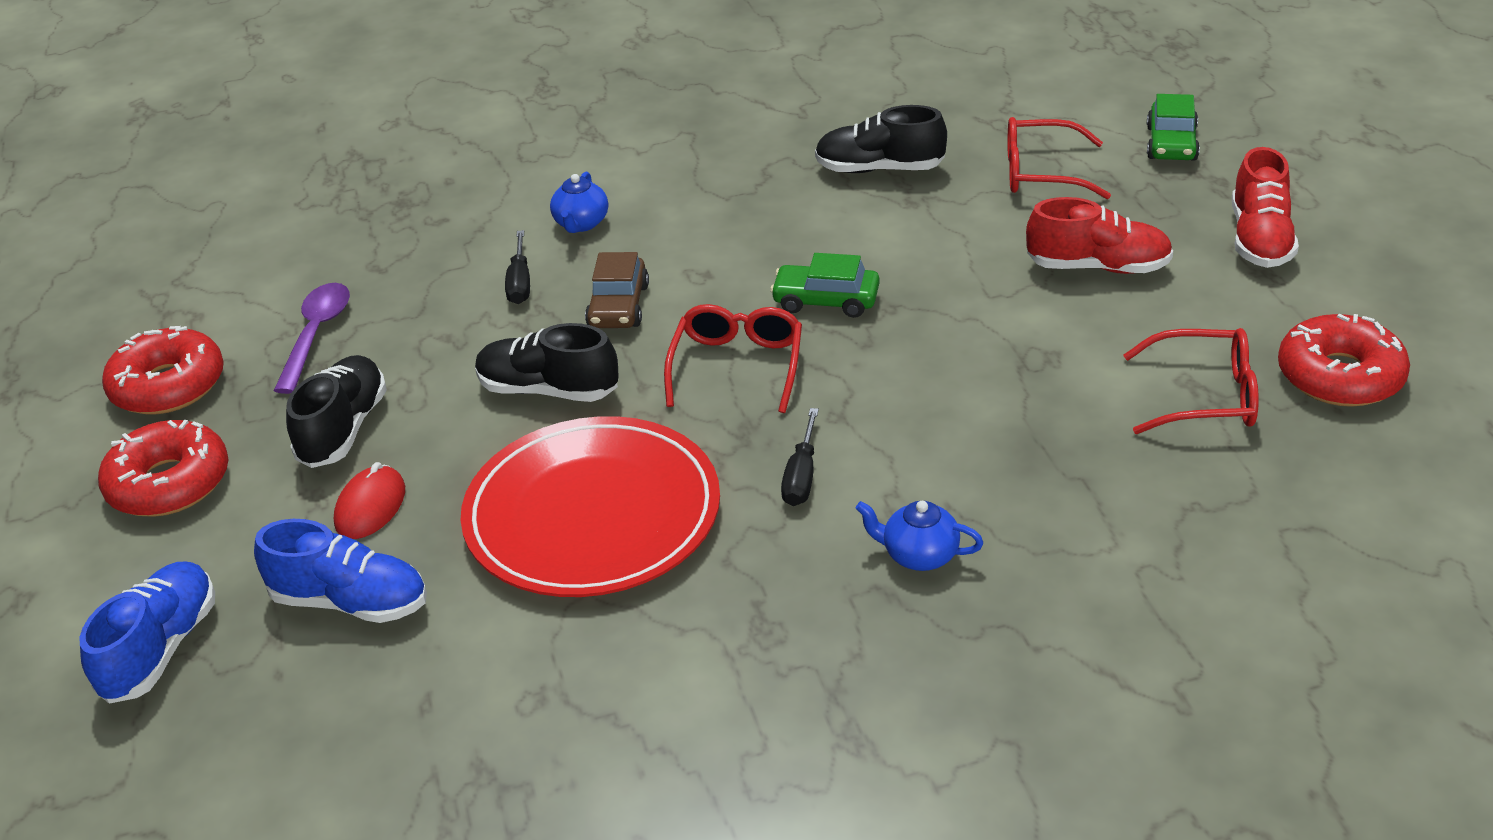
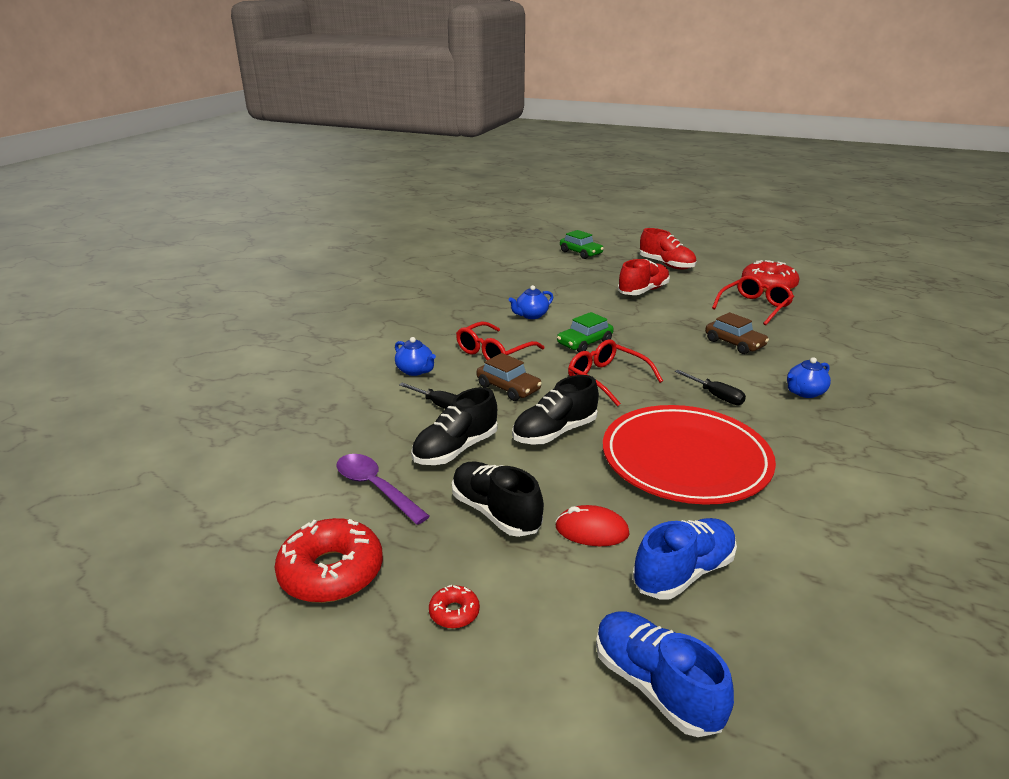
camera: 55 degrees left, 10 degrees down
red donut [98,420,229,517] -> red donut [429,585,480,628], size x0.46
red mouse [334,462,405,539] -> red mouse turned 45 degrees counterclockwise [555,505,629,546]
black shoe [815,105,947,173] -> black shoe moved to [411,387,498,465]
red glasses [1008,117,1111,199] -> red glasses moved to [456,321,544,360]
none -> blue teapot [509,285,553,319]
none -> brown car [705,312,769,354]

